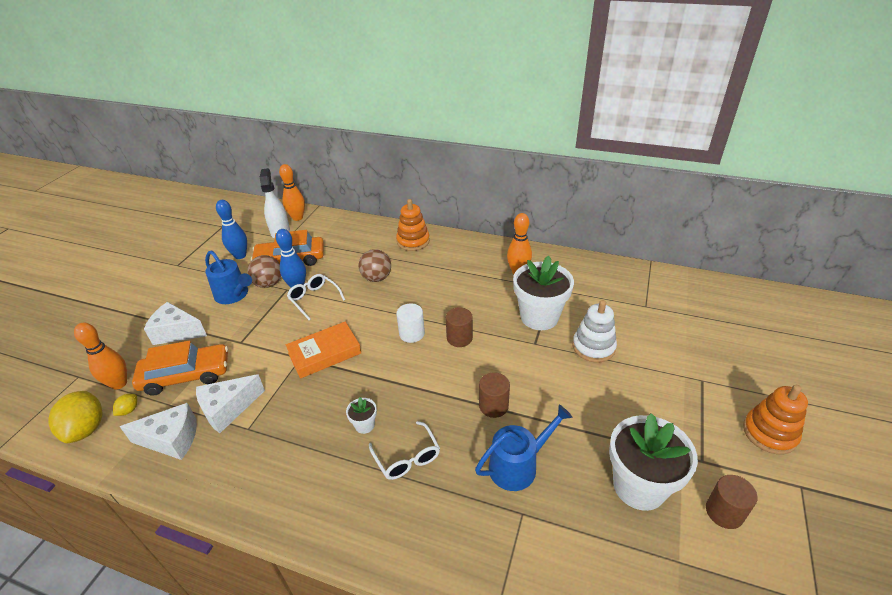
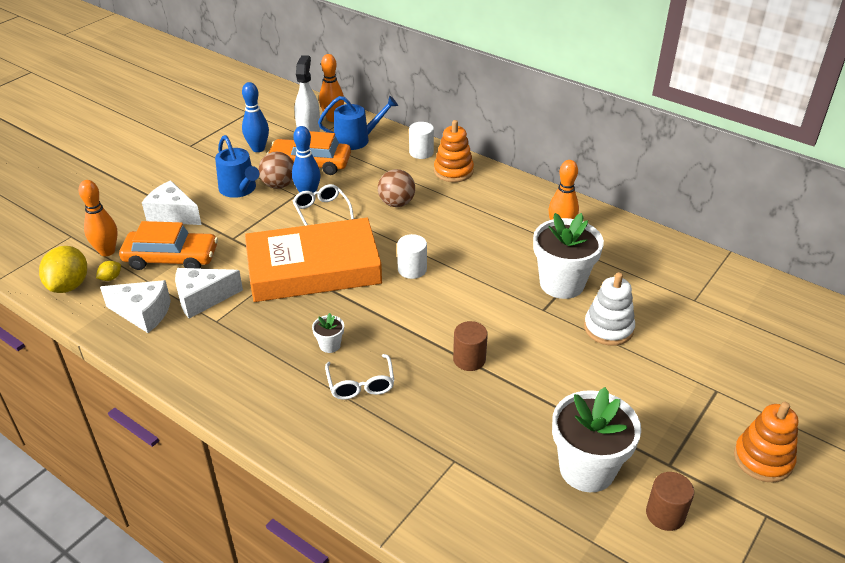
camera: 15 degrees right, 0 degrees up
orange book [286,322,361,379] -> orange book [245,218,382,302], size x1.79
brown cylinder [446,307,473,347] -> none
blue watering can [475,405,573,491] -> blue watering can moved to [318,96,398,150]
none -> white cylinder [409,122,434,159]

